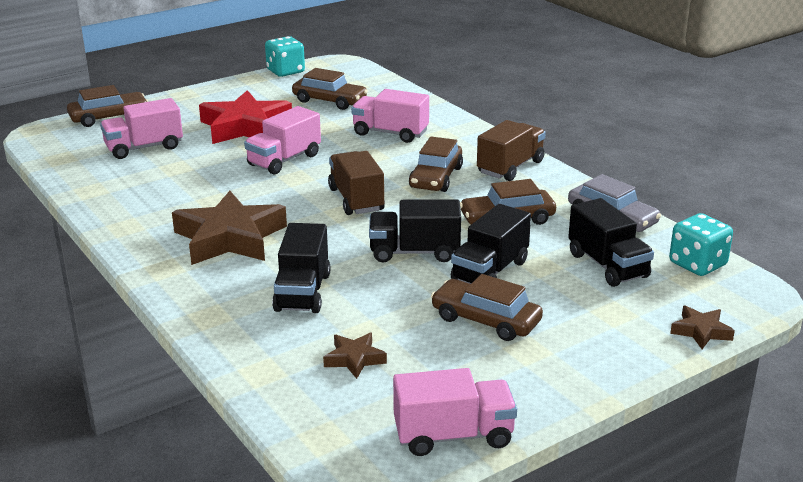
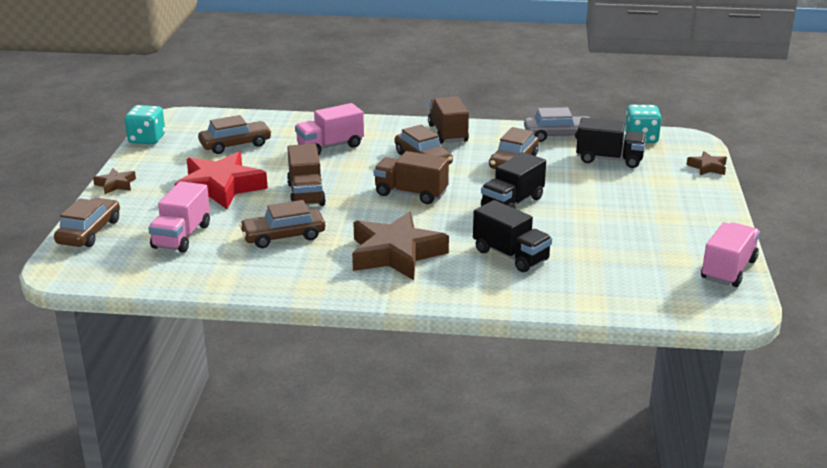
camera: 50 degrees left, 0 degrees up
pink truck [244,106,321,174] -> brown truck [287,144,326,206]
brown star [323,333,387,379] -> brown star moved to [93,168,136,194]
brown car [431,274,543,341] -> brown car moved to [239,200,325,248]
black truck [451,204,531,284] -> none

